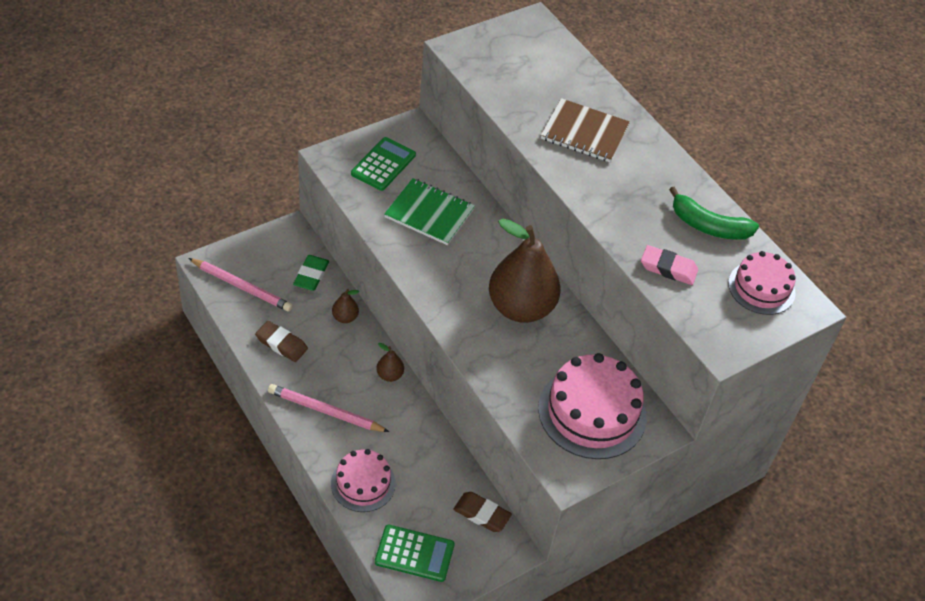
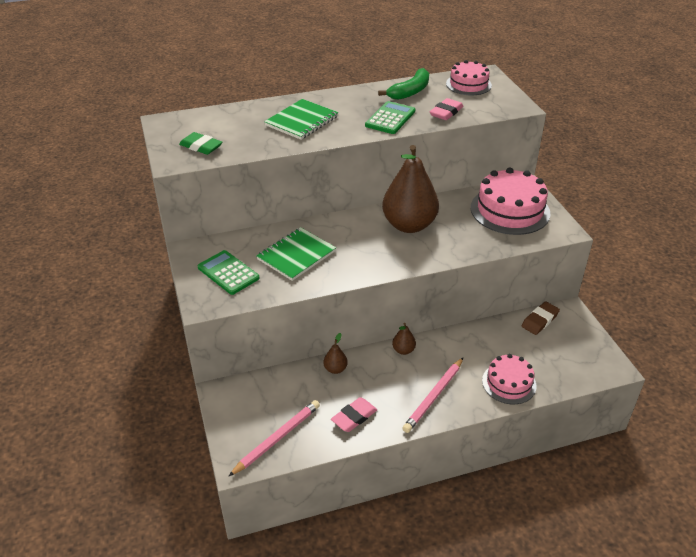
camera: 70 degrees left, 10 degrees down
brown eraser [255,321,308,362] -> pink eraser [331,397,377,432]
green eraser [293,255,329,291] -> green eraser moved to [179,132,223,155]
green calculator [375,525,455,582] -> green calculator moved to [365,101,415,134]
brown notebook [541,98,630,162] -> green notebook [264,99,338,140]

